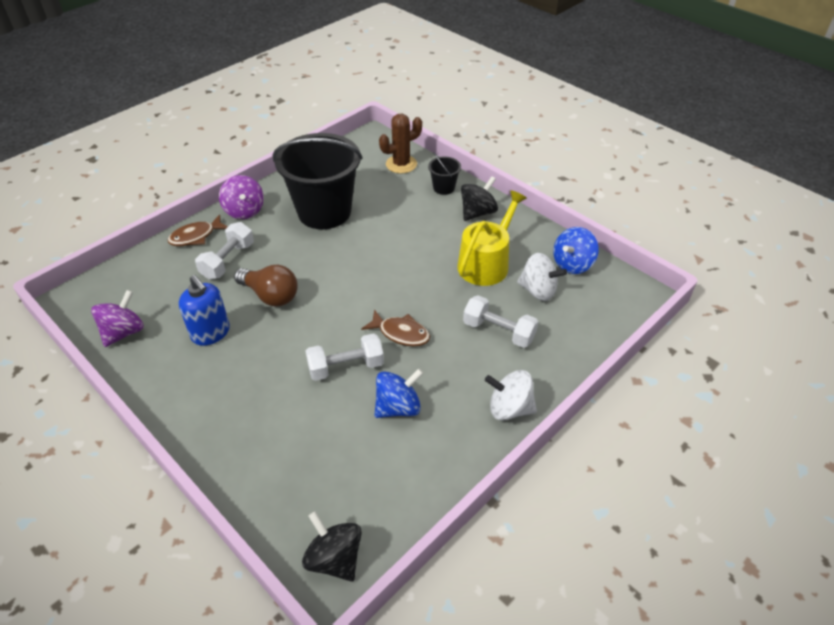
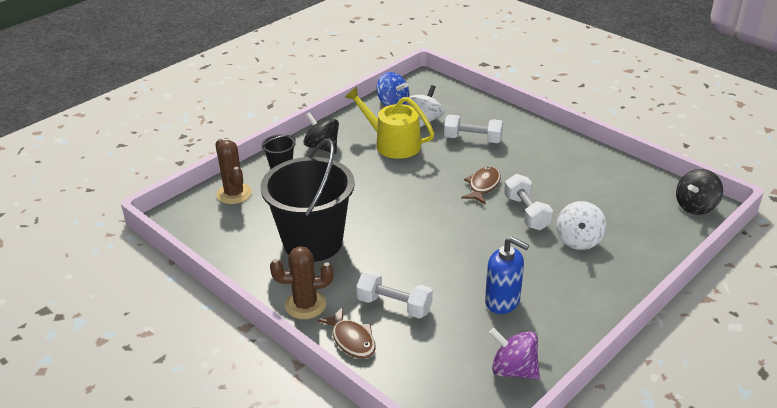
camera: 90 degrees left, 10 degrees down
blue soap dispenser [179,275,230,346] -> blue soap dispenser turned 75 degrees clockwise [485,236,529,314]
purple spinning top [219,175,264,219] -> brown cactus [270,246,333,319]
brown light bulb [234,265,298,307] -> none
blue spinning top [374,368,423,418] -> none
white dumbbell [463,295,538,348] -> white dumbbell turned 75 degrees clockwise [444,115,503,143]
white spinning top [485,370,537,421] -> white spinning top moved to [556,201,606,250]

